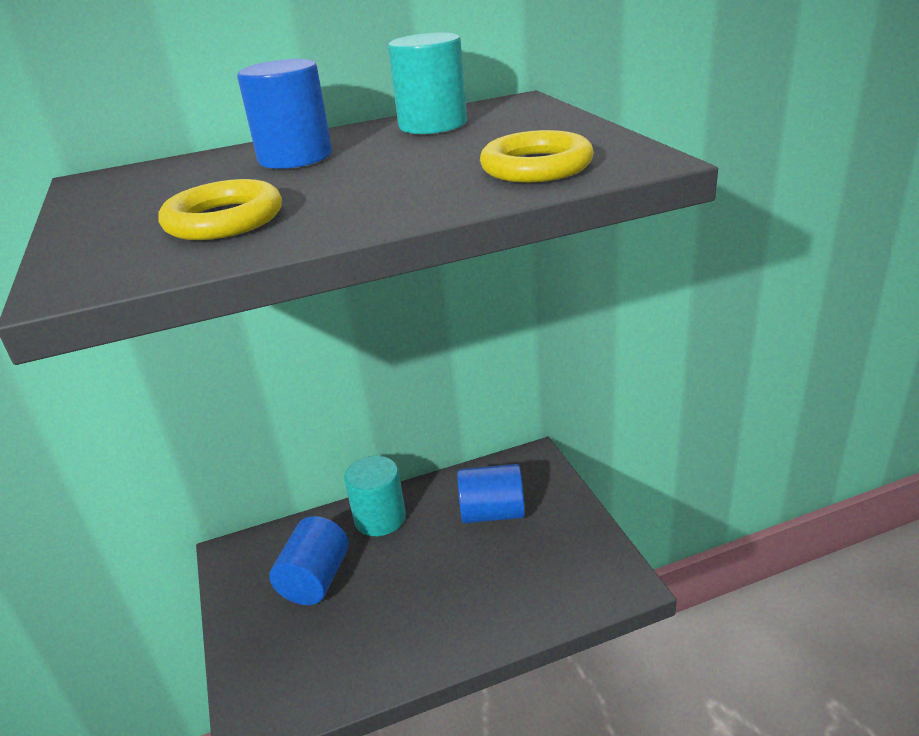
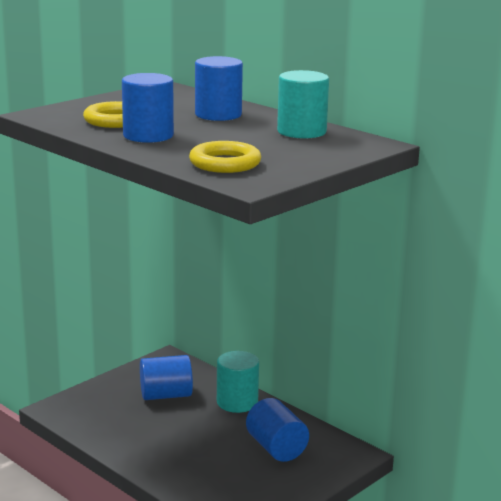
camera: 60 degrees right, 10 degrees down
none -> blue cylinder [122,73,174,143]

